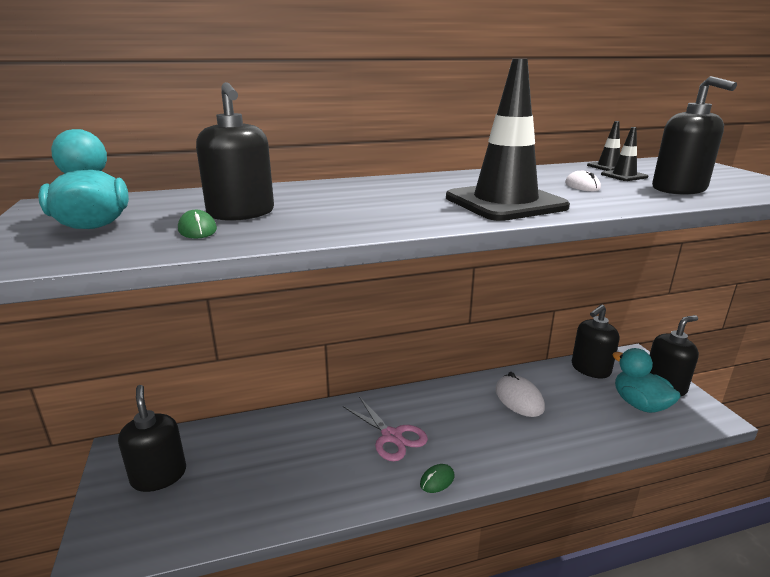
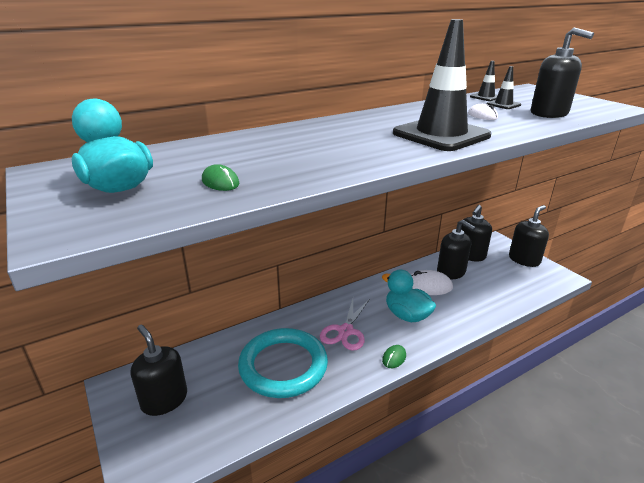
camera: 15 degrees left, 5 degrees up
black soap dispenser [196,82,274,221] -> black soap dispenser moved to [437,220,476,279]
pink scissors [343,397,428,461] -> pink scissors turned 75 degrees clockwise [320,299,370,351]
white mouse [495,372,545,417] -> white mouse turned 45 degrees counterclockwise [411,270,453,295]
turquoise duck [612,348,681,413] -> turquoise duck moved to [382,270,436,322]
none -> turquoise ring [238,328,328,398]

